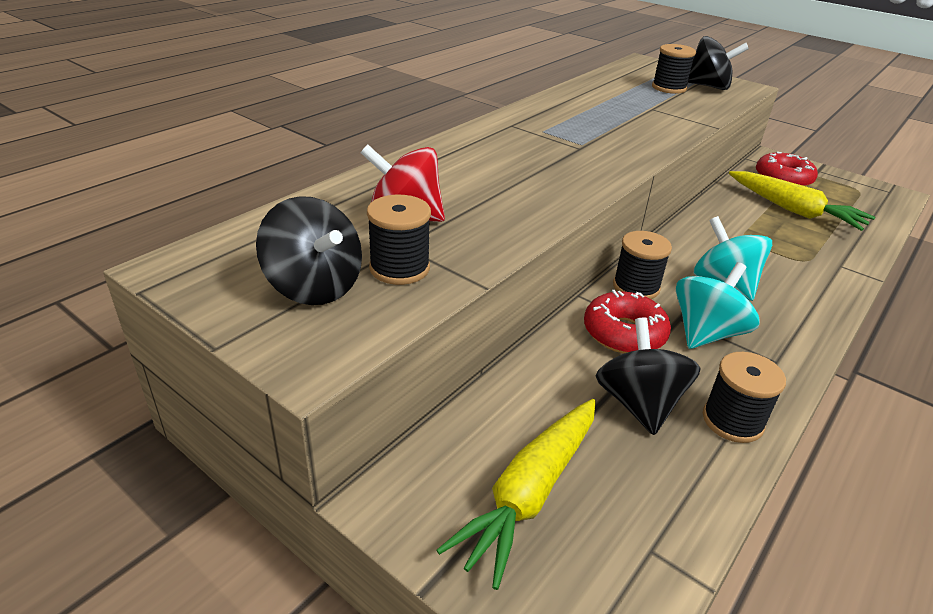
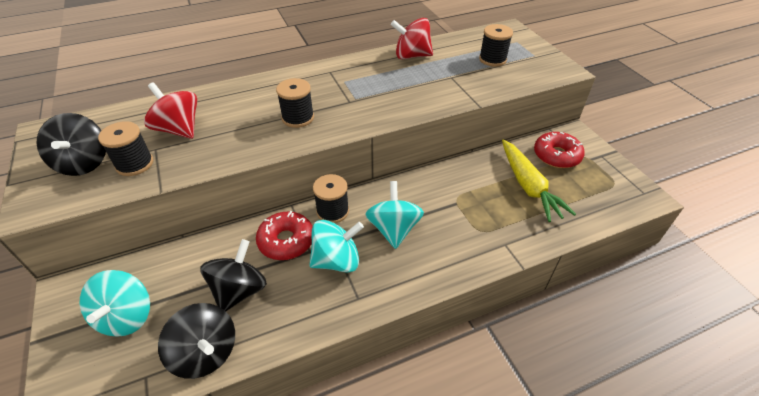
camera: 30 degrees right, 10 degrees up
yellow carrot [437,399,596,590] -> turquoise spinning top [80,270,150,337]
black spinning top [688,36,749,90] -> black spinning top moved to [158,303,235,379]
black spool [703,352,786,443] -> black spool moved to [276,78,314,128]
none -> red spinning top [391,18,433,59]

